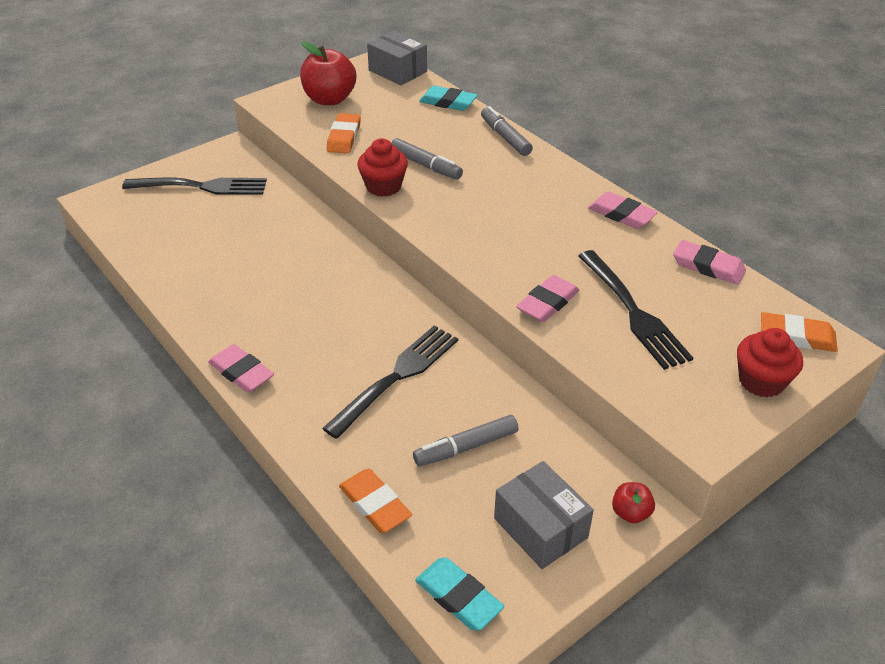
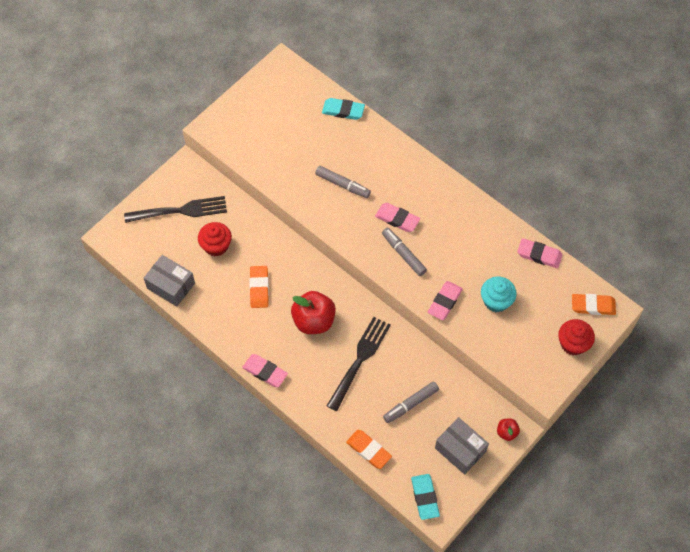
camera: 10 degrees left, 20 degrees up
red apple [300,41,356,105] -> red apple moved to [291,291,336,334]
orange eraser [327,113,361,154] -> orange eraser moved to [249,266,269,308]
red cupcake [357,138,408,197] -> red cupcake moved to [198,222,232,257]
grey box [367,31,427,85] -> grey box moved to [144,255,195,306]
turquoise eraser [415,558,504,630] -> turquoise eraser turned 45 degrees clockwise [411,474,440,520]
grey marker [481,106,533,156] -> grey marker moved to [382,228,427,276]
black fork [578,250,693,370] -> turquoise cupcake [481,277,517,312]
pink eraser [588,192,658,229] -> pink eraser moved to [375,203,420,232]

